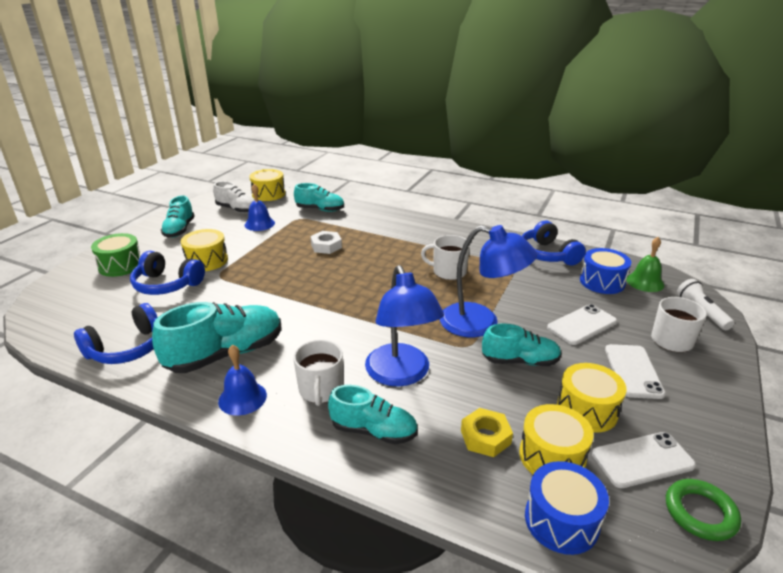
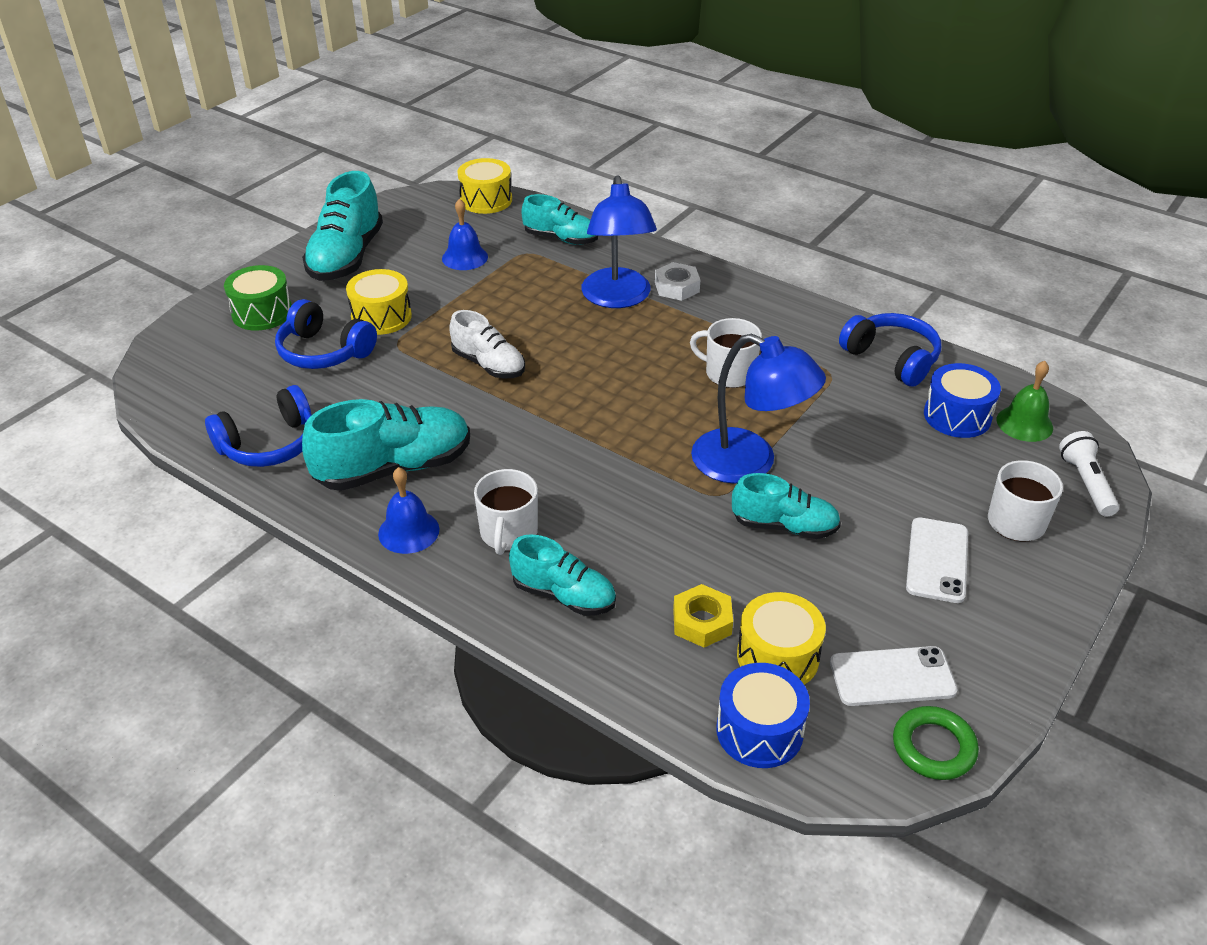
camera: 10 degrees right, 10 degrees up
turquoise shoe [161,195,194,238] -> turquoise shoe [302,171,383,281], size x1.60
white shoe [213,181,255,213] -> white shoe moved to [449,310,525,379]
white nut [310,231,342,254] -> white nut moved to [655,262,700,301]
blue lamp [365,265,444,387] -> blue lamp moved to [581,175,657,308]
blue headphones [522,221,586,266] -> blue headphones turned 150 degrees clockwise [839,313,941,387]
white phone [547,304,617,345] -> none
yellow drum [557,363,626,433] -> none

